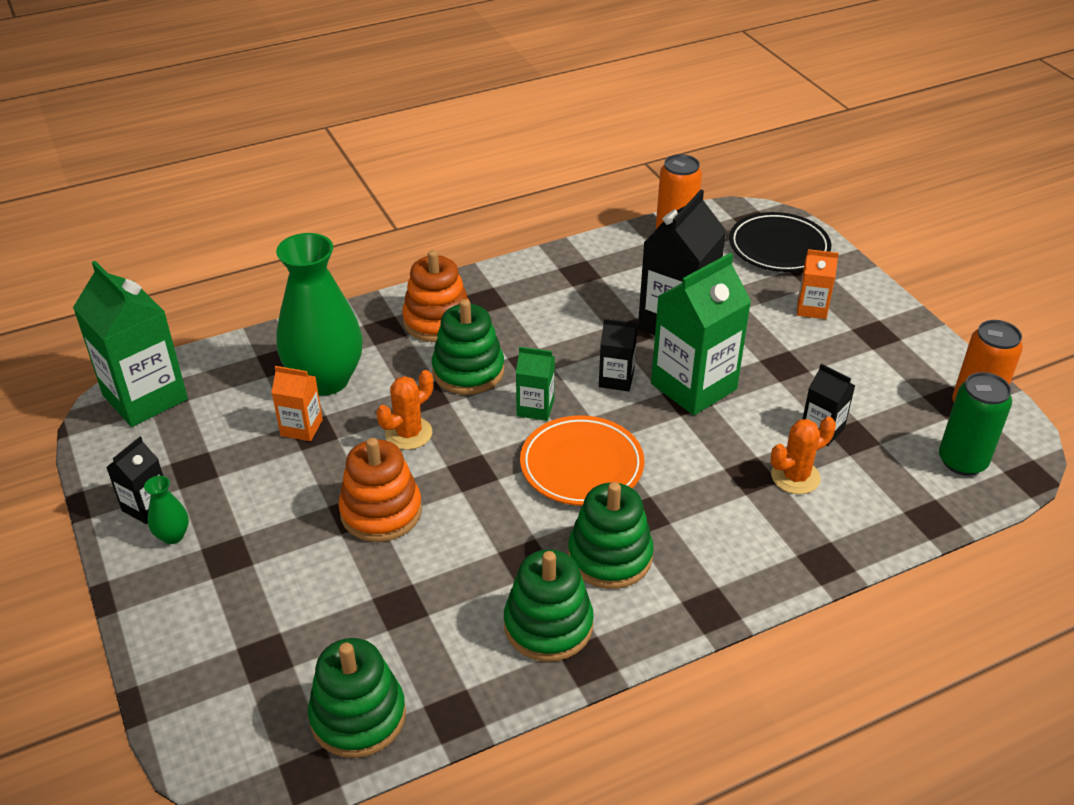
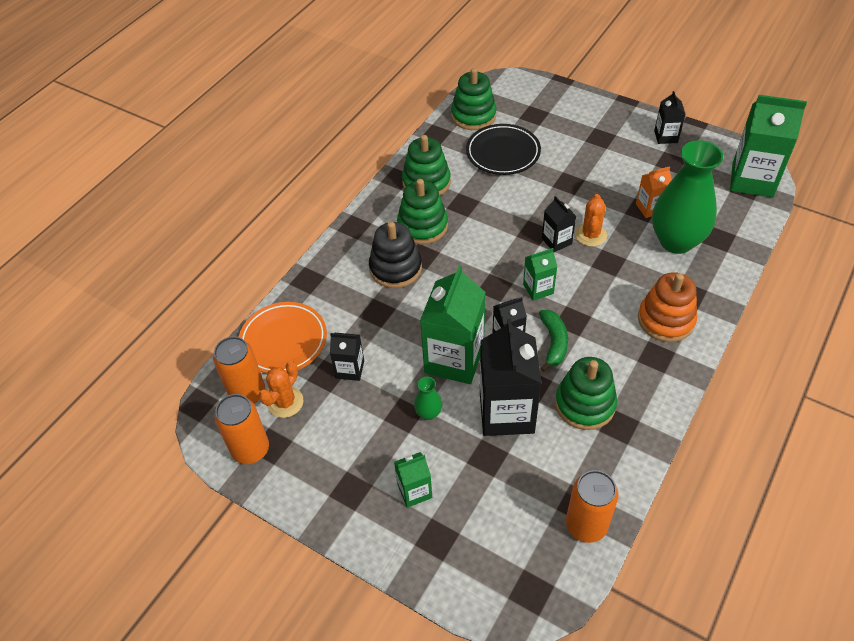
camera: 150 degrees right, 10 degrees up
green vase [144,476,189,544] -> green vase moved to [414,377,442,420]
orange stacking toy [338,438,422,542] -> none
green stacking toy [432,299,504,395] -> green stacking toy moved to [555,357,617,430]
orange plate [520,415,644,506] -> orange plate moved to [239,302,327,373]
black plate [729,212,831,272] -> black plate moved to [466,124,541,175]
orange cactus [771,417,836,494] -> orange cactus moved to [259,361,303,418]
orange carton [797,249,839,319] -> green carton [394,452,432,508]
green can [939,372,1012,476] -> orange can [213,336,265,403]
none -> black stacking toy [369,222,422,288]
none -> green banana [539,310,568,372]
none -> black carton [542,196,576,252]

